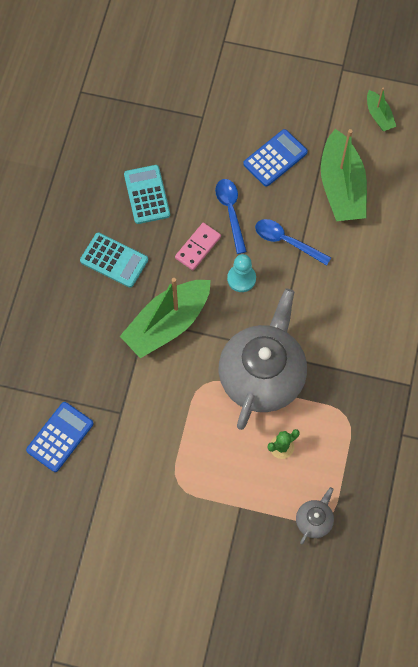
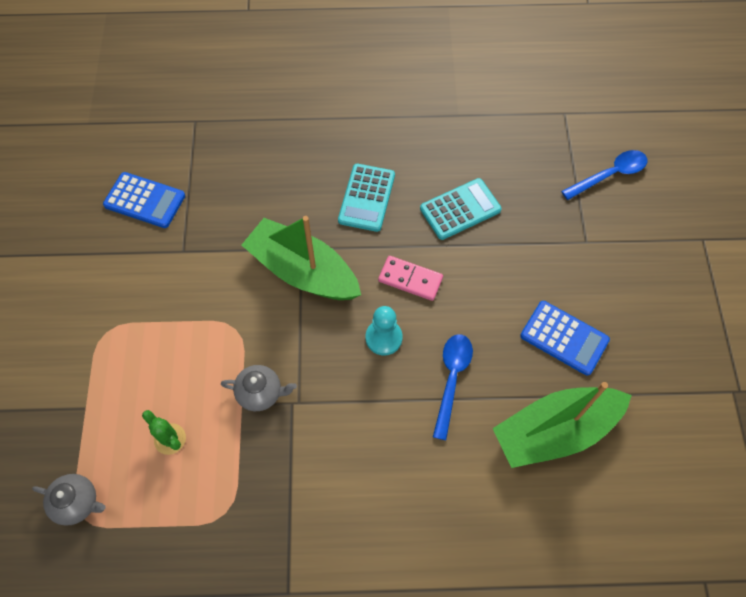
camera: 75 degrees right, 5 degrees down
blue spoon [215,179,247,254] -> blue spoon moved to [561,150,647,200]
grey teapot [219,288,307,430] -> grey teapot [221,365,297,411], size x0.42
green boat [367,88,397,131] -> none

